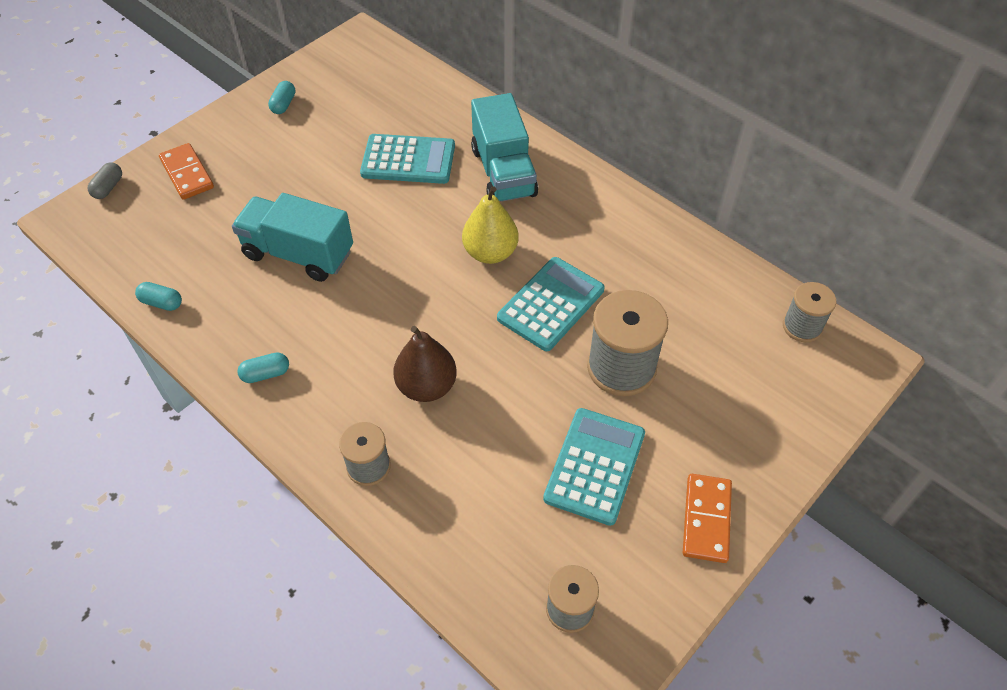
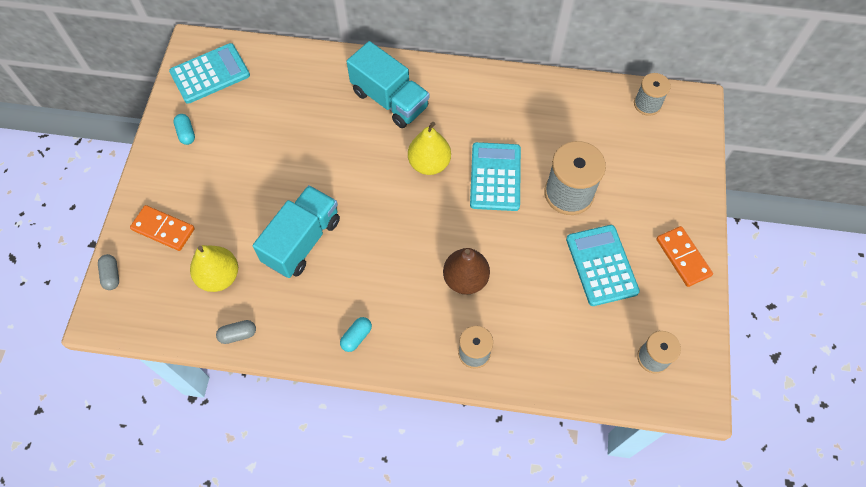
camera: 35 degrees left, 10 degrees up
turquoise capsule [135,282,182,311] -> grey capsule [216,320,256,344]
turquoise truck [232,193,353,282] -> turquoise truck turned 135 degrees clockwise [253,185,340,278]
turquoise calculator [360,134,455,184] -> turquoise calculator moved to [169,43,250,104]
none -> yellow pear [190,245,238,292]

